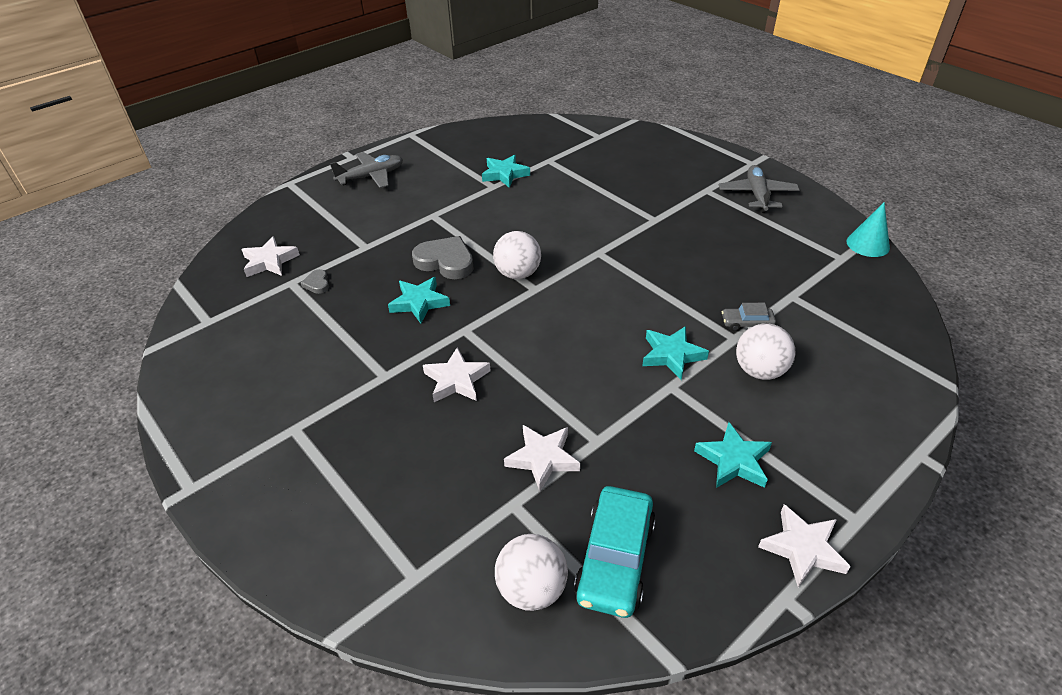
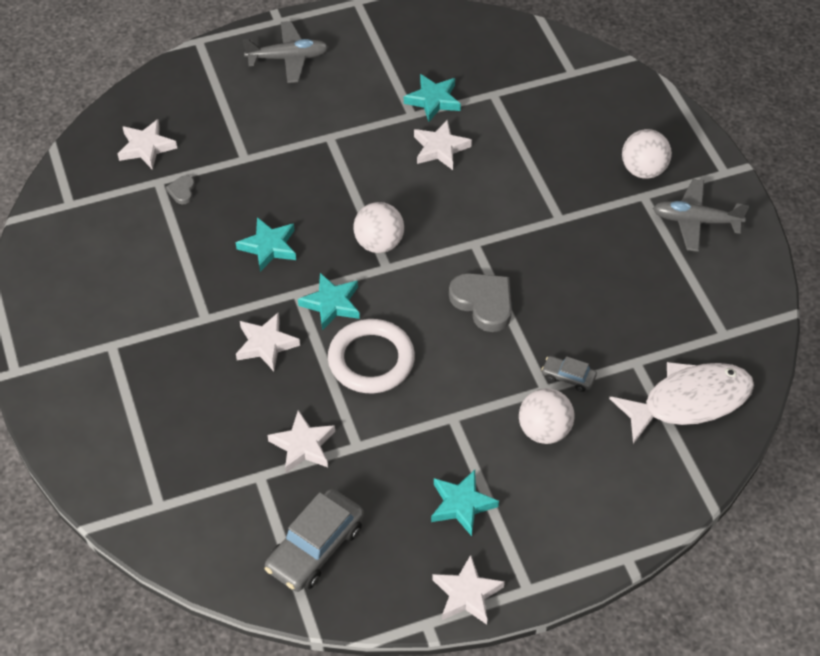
camera: 20 degrees right, 10 degrees up
grey heart [412,236,474,279] -> grey heart moved to [449,273,512,332]
white ball [495,534,568,611] -> white ball moved to [622,129,672,178]
turquoise car [574,486,656,618] -> grey car [264,489,364,592]
turquoise star [642,326,709,380] -> turquoise star moved to [298,273,360,331]
grey plane [719,165,799,213] -> grey plane turned 105 degrees counterclockwise [653,179,749,252]
turquoise cone [846,202,890,257] -> none
none -> white ring [328,319,415,393]
none -> white star [414,119,472,170]
none -> white fish [609,362,754,444]

